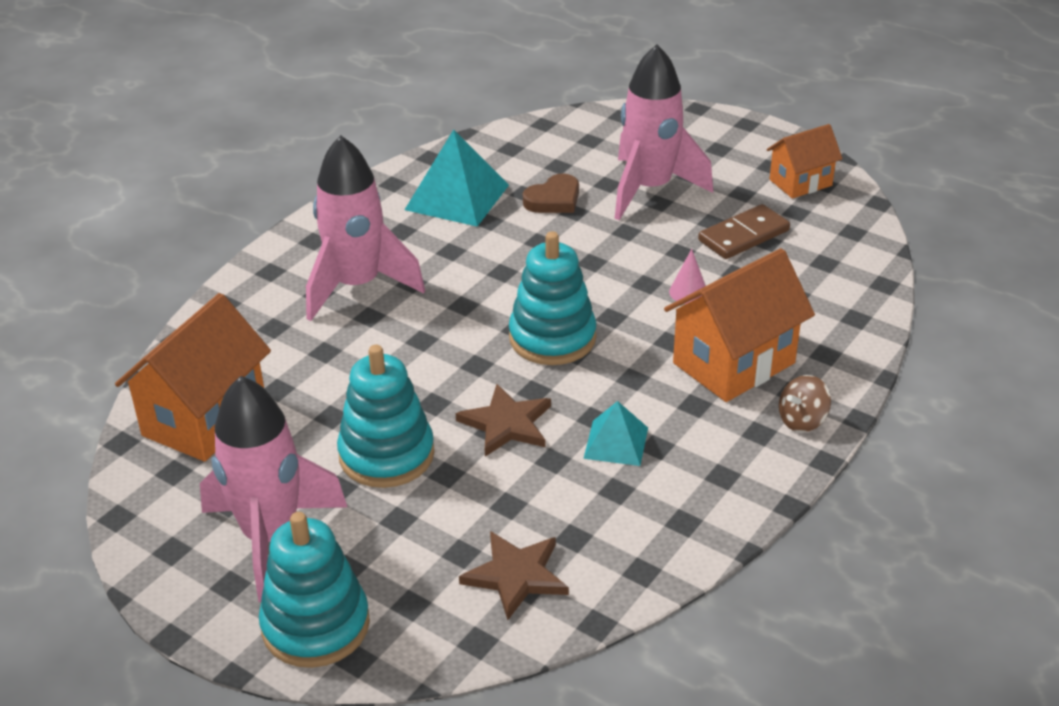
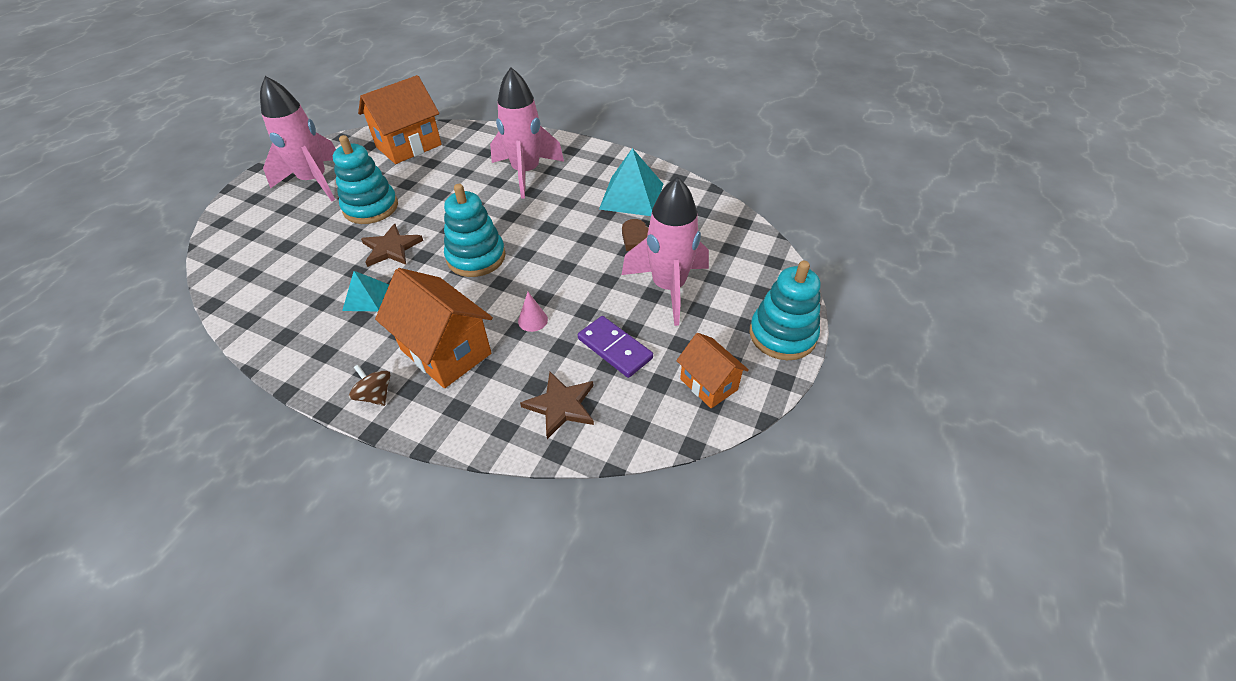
camera: 80 degrees right, 10 degrees up
orange house [115,293,271,462] -> orange house turned 60 degrees counterclockwise [358,75,442,164]
turquoise stacking toy [259,512,370,668] -> turquoise stacking toy moved to [750,261,821,360]
brown star [459,531,569,620] -> brown star moved to [520,372,594,439]
brown domino [698,204,790,259] -> purple domino [578,316,653,378]

